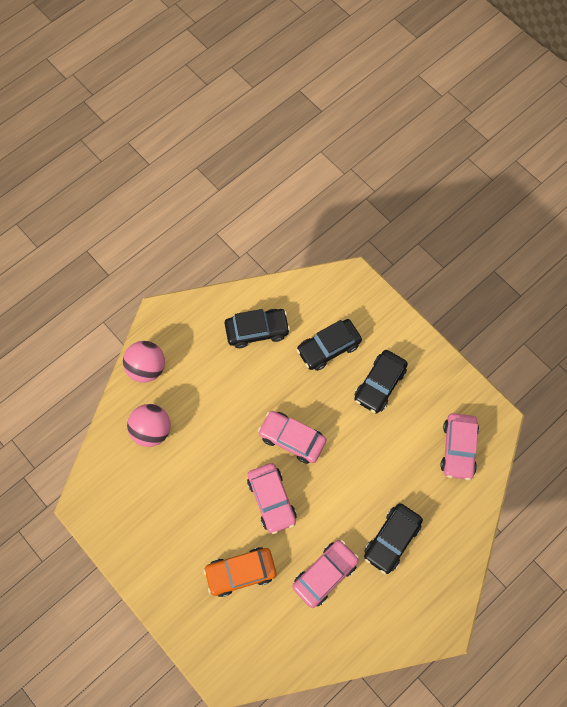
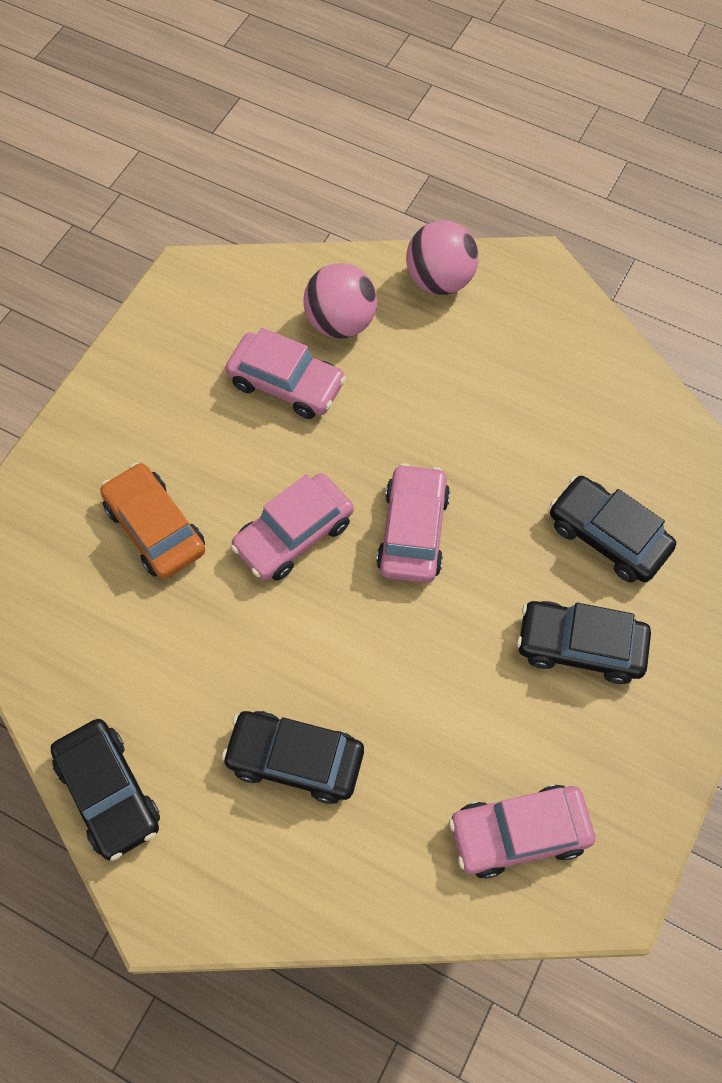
camera: 70 degrees right, 5 degrees down
black car [225,309,290,348] -> black car moved to [50,719,160,861]
pink car [292,540,359,608] -> pink car moved to [225,327,346,419]

